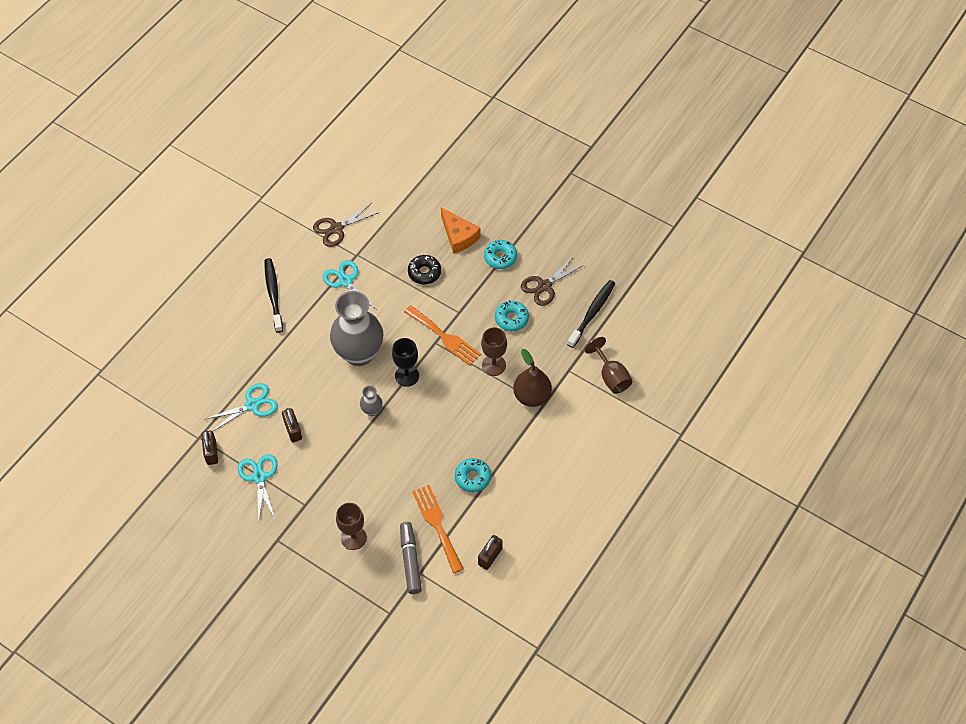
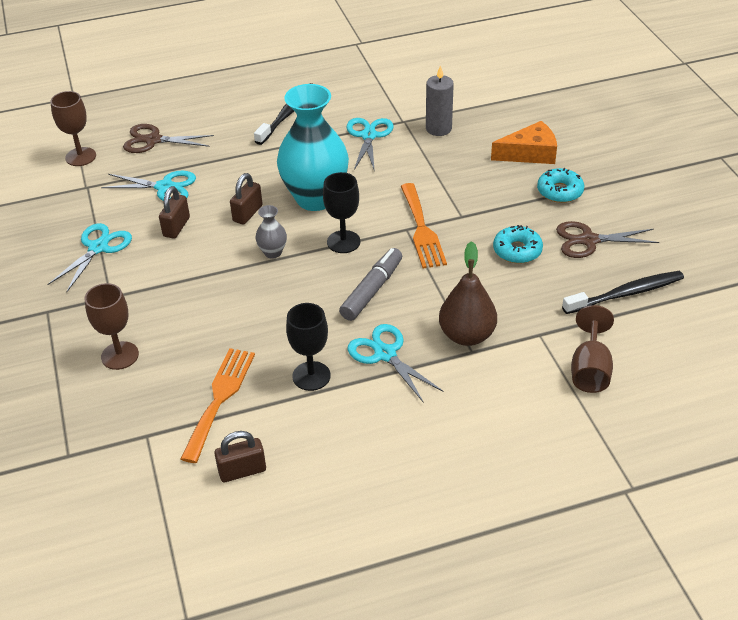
camera: 40 degrees right, 15 degrees down
brown padlock [201,430,218,465] -> brown padlock moved to [230,173,263,225]
brown scissors [313,203,380,247] -> brown scissors moved to [123,124,214,153]
grey vase [330,291,383,366] -> turquoise vase [277,84,349,211]
grey marker [400,522,422,594] -> grey marker moved to [339,248,402,321]
black donut [408,255,441,285] -> none
orange cheese [441,208,481,254] -> orange cheese turned 105 degrees counterclockwise [491,121,557,164]
turquoise donut [455,458,491,492] -> black goblet [286,303,331,391]
brown goblet [481,327,507,376] -> brown goblet moved to [50,91,96,166]
none -> turquoise scissors [348,324,443,403]
none -> grey candle [426,65,454,136]

